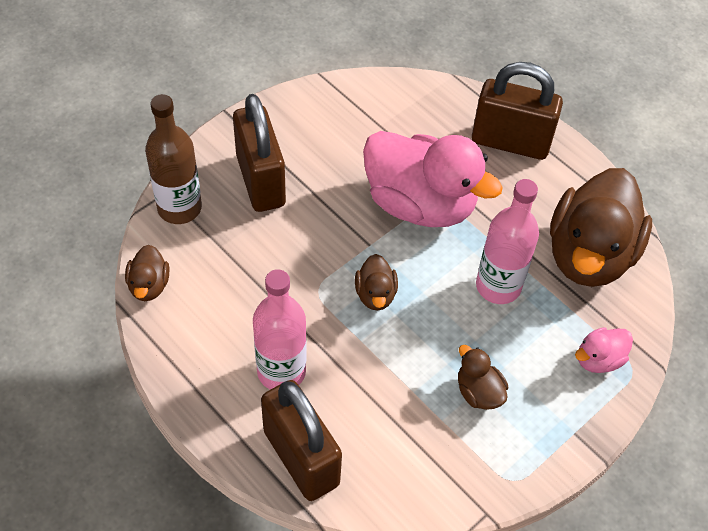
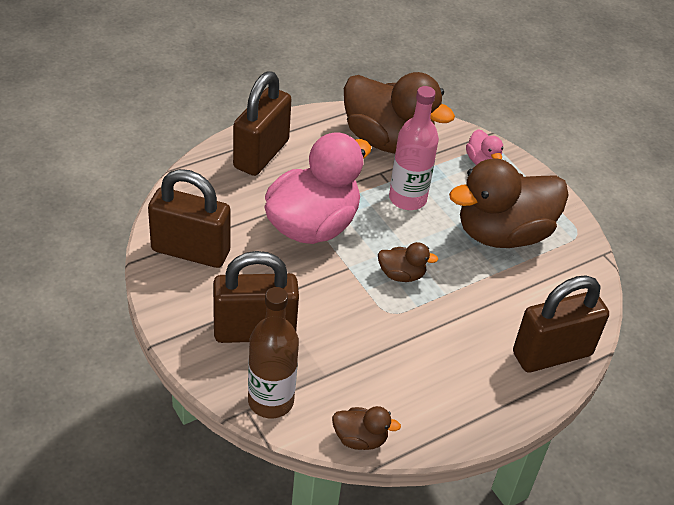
camera: 80 degrees left, 10 degrees down
pink bottle [253,269,306,390] -> none
brown duck [458,345,508,410] -> brown duck [449,158,569,248], size x2.28
none -> brown padlock [148,169,231,268]

